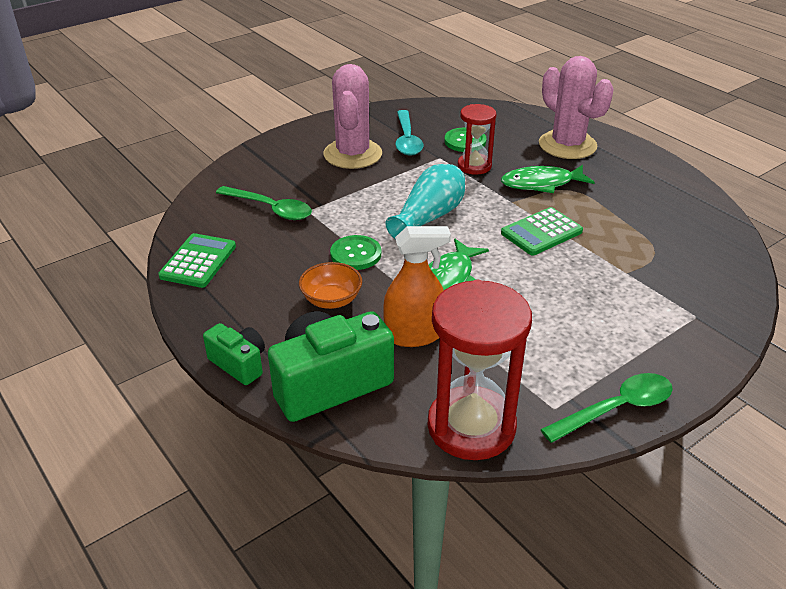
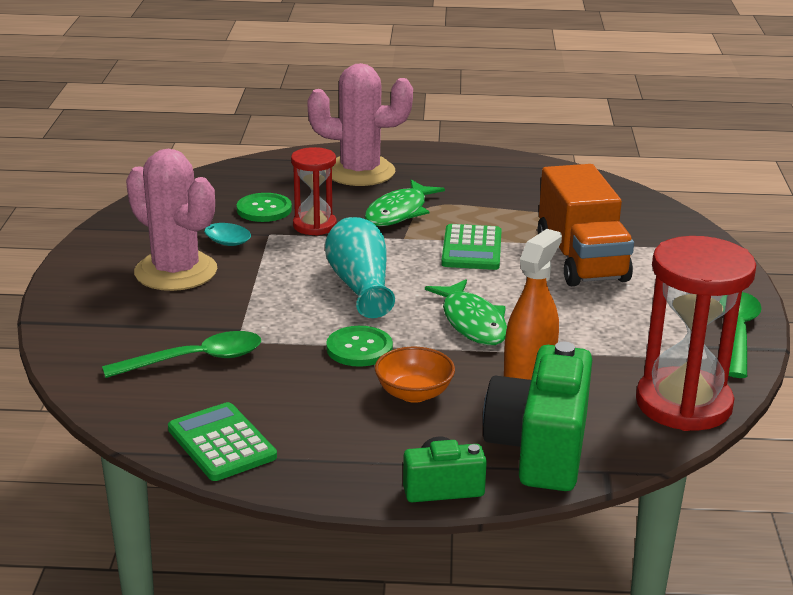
camera: 50 degrees left, 10 degrees down
none -> orange truck [538,164,634,286]

